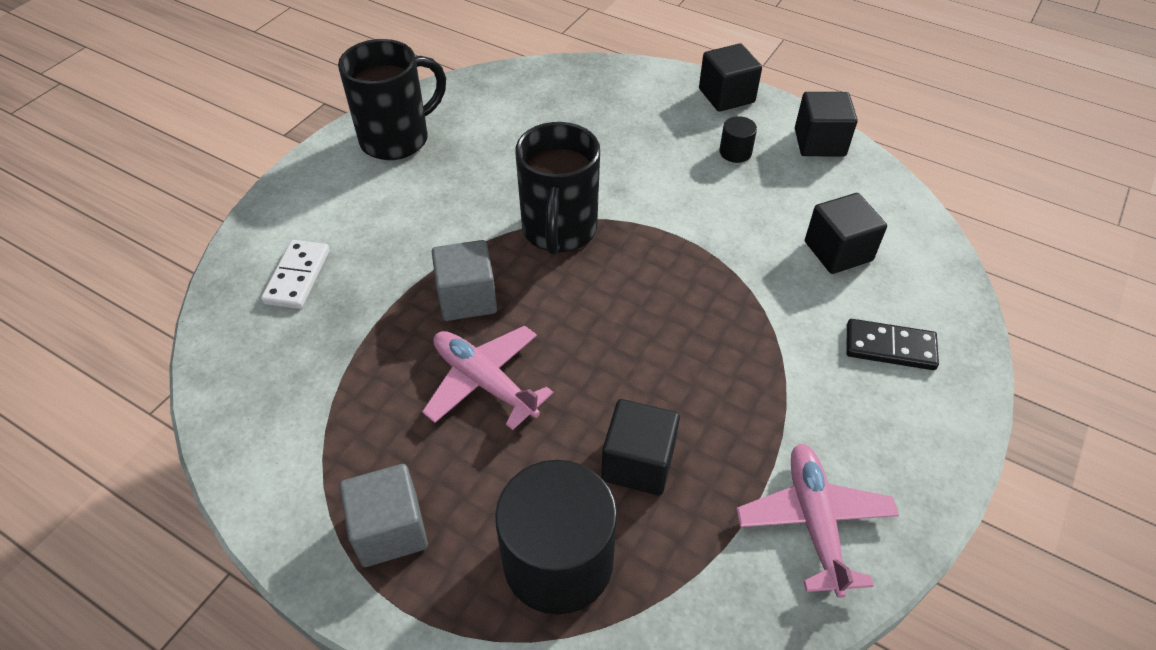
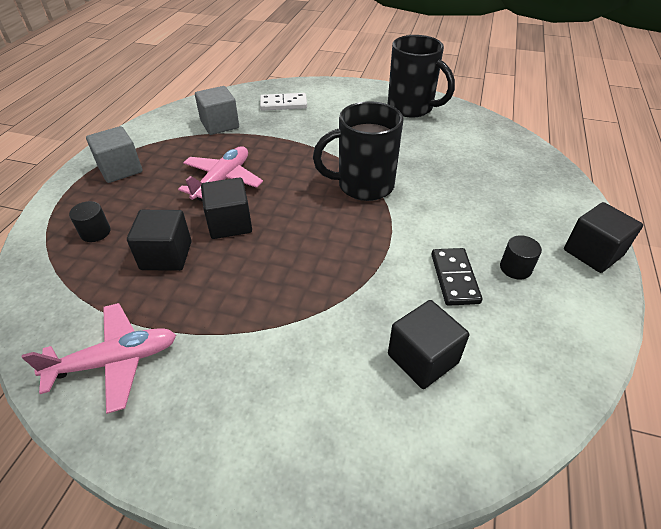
camera: 75 degrees right, 5 degrees down
grey cube [432,240,497,321] -> grey cube moved to [195,86,239,135]
black cylinder [495,460,617,615] -> black cylinder [69,201,111,242], size x0.43
black cube [795,92,858,157] -> black cube moved to [201,177,252,239]
black domino [846,319,939,370] -> black domino moved to [431,248,482,306]

